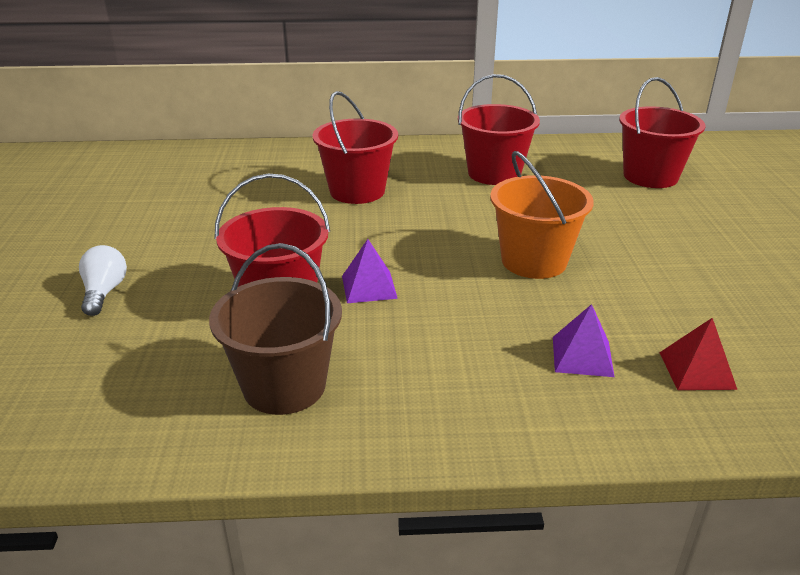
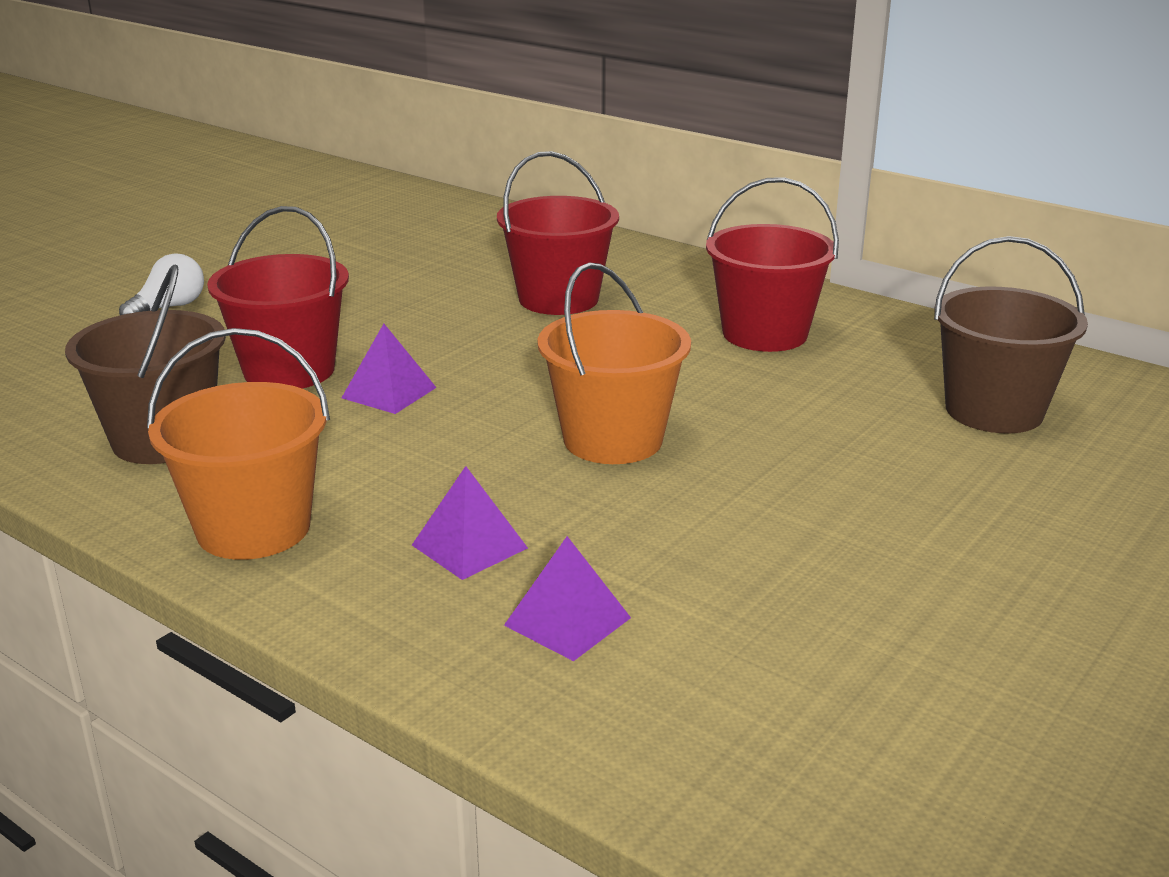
camera: 40 degrees right, 5 degrees down
red bucket [619,77,705,188] -> brown bucket [934,236,1088,433]
red pyramid [660,318,737,390] -> purple pyramid [504,536,631,661]
none -> orange bucket [147,328,330,560]

